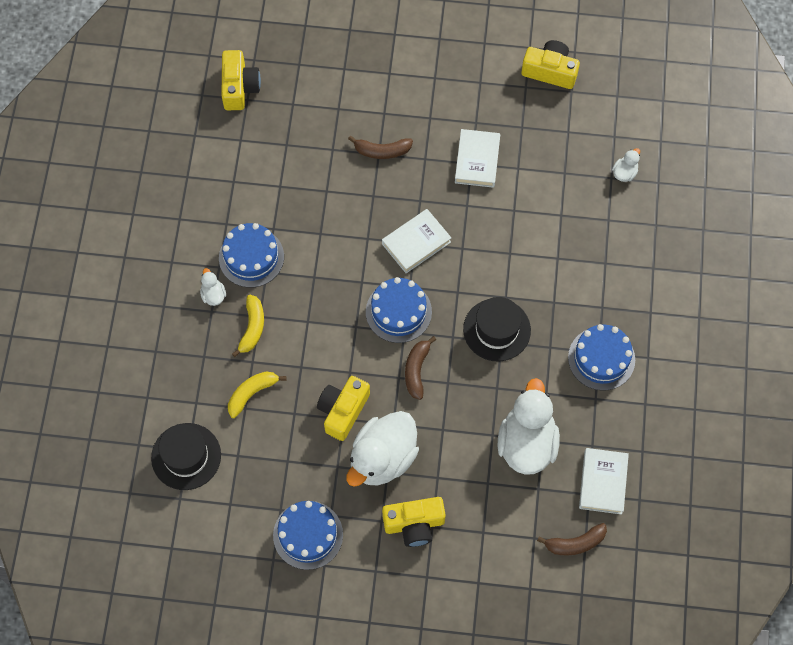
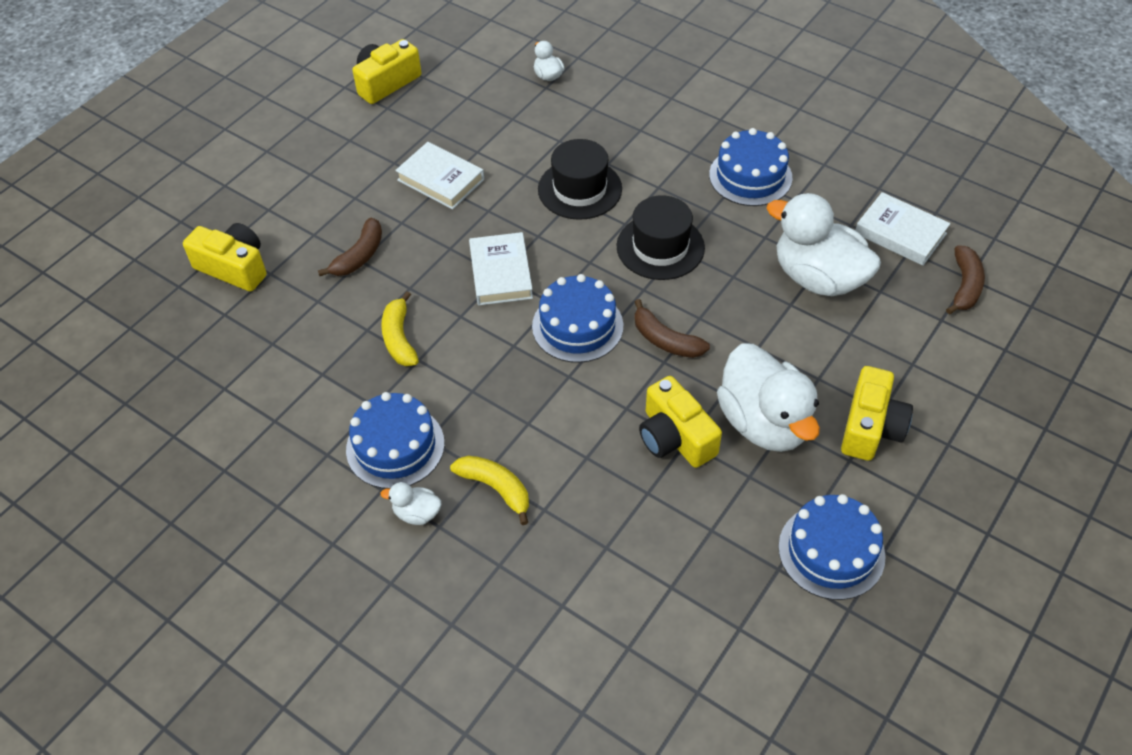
camera: 60 degrees left, 15 degrees down
black hat [151,423,221,490] -> black hat moved to [538,139,622,220]
yellow camera [221,50,261,110] -> yellow camera moved to [183,223,267,292]
yellow banana [228,371,286,418] -> yellow banana moved to [381,291,419,366]

